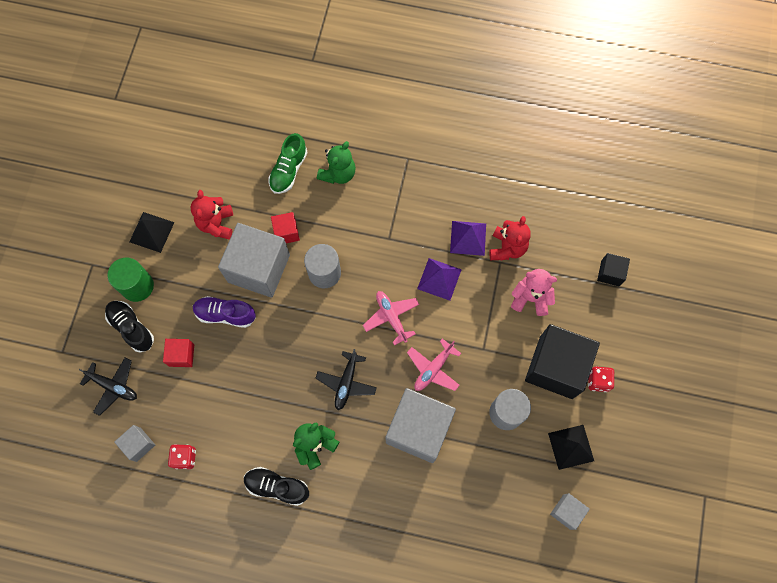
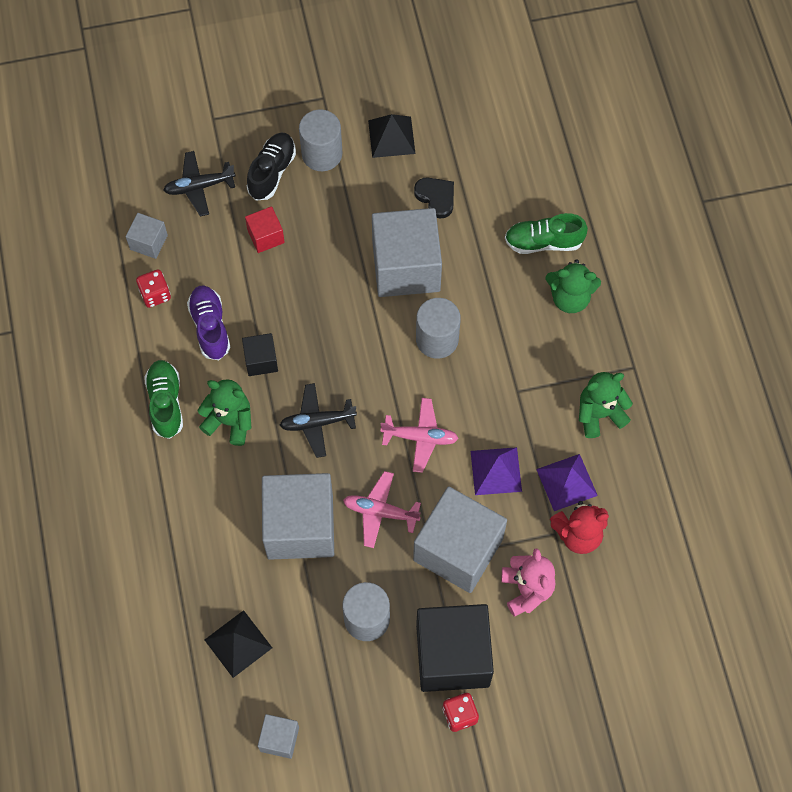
camera: 65 degrees right, 5 degrees down
black plane [79,357,137,416] -> black plane turned 75 degrees clockwise [163,151,236,216]
green cylinder [107,258,154,302] -> grey cylinder [299,109,342,171]
red teddy bear [191,190,233,239] -> black heart [414,177,454,218]
purple shoe [193,296,256,328] -> purple shoe moved to [187,286,231,360]
black shoe [244,467,309,506] -> green shoe [144,360,183,439]
red cube [271,212,300,243] -> none
pink plane [363,291,419,345] -> pink plane turned 60 degrees clockwise [381,398,459,473]
black pyramid [548,425,594,470] -> black pyramid moved to [205,610,272,678]
black cube [597,253,630,286] -> black cube moved to [242,333,278,376]
none -> grey cube [413,486,507,593]
none -> green teddy bear [579,372,633,438]

